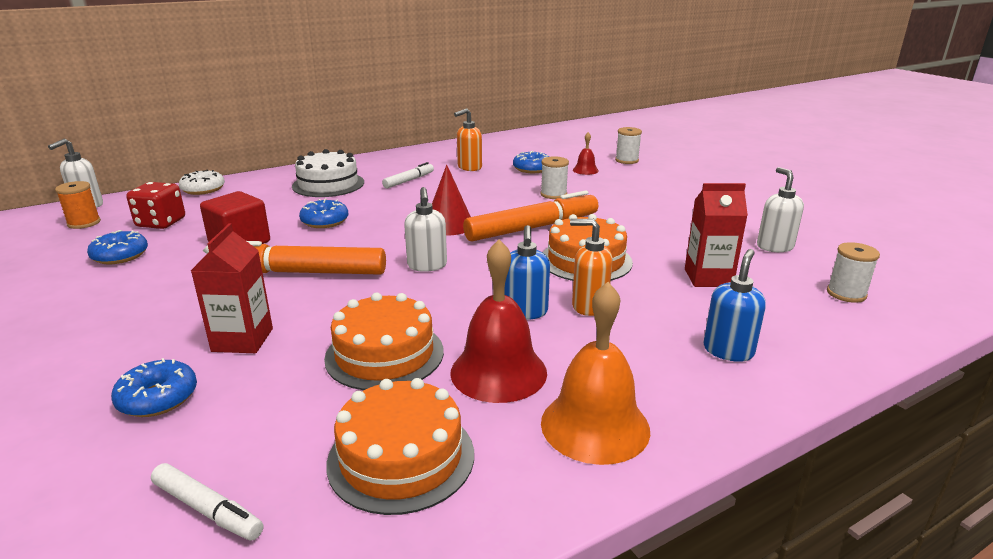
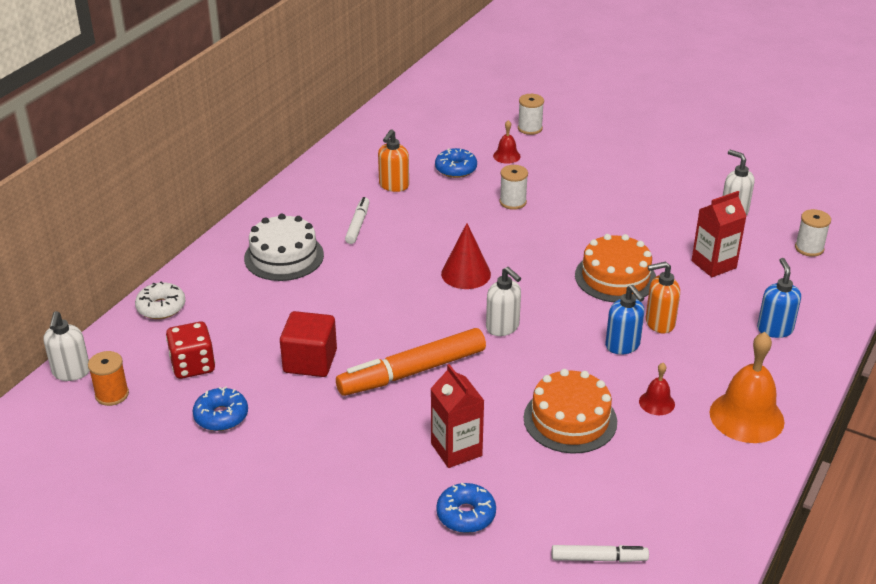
camera: 30 degrees left, 10 degrees up
blue donut [299,198,348,228] -> none
orange cake [326,378,474,515] -> none
red bell [450,240,547,403] -> red bell [639,363,675,415], size x0.49
orange marker [463,191,598,241] -> none

